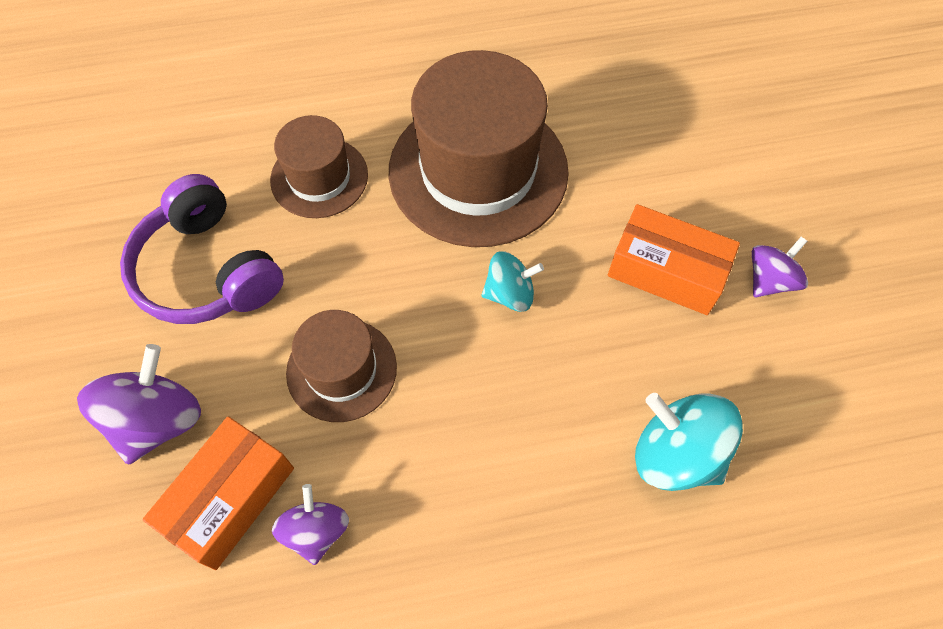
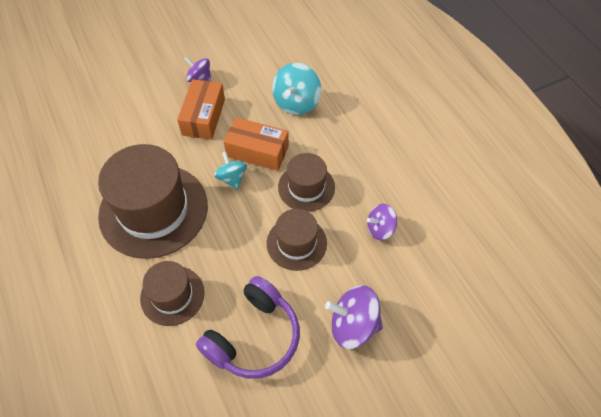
camera: 105 degrees left, 5 degrees down
orange box [142,416,294,570] -> orange box moved to [224,117,289,171]
none -> brown hat [278,153,335,212]

